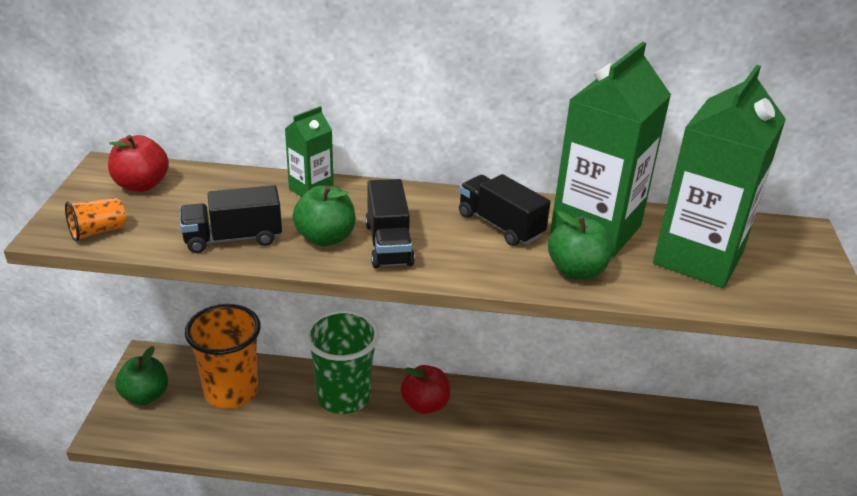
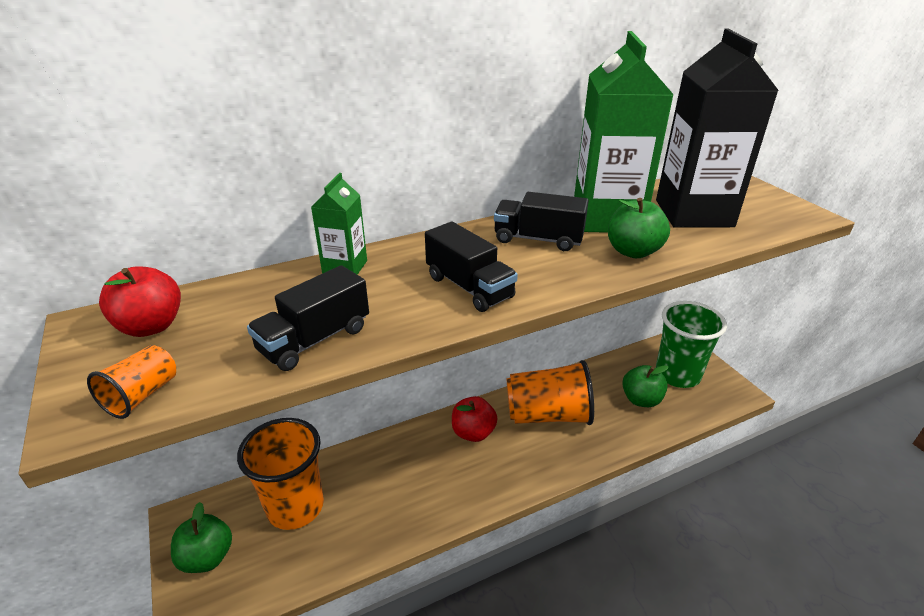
camera: 30 degrees left, 0 degrees up
green apple [293,185,355,246] -> green apple moved to [622,365,669,407]
green cup [305,309,379,414] -> green cup moved to [656,301,727,388]
green carton [653,65,786,288] -> black carton [656,29,779,228]
none -> orange cup [507,360,594,425]

